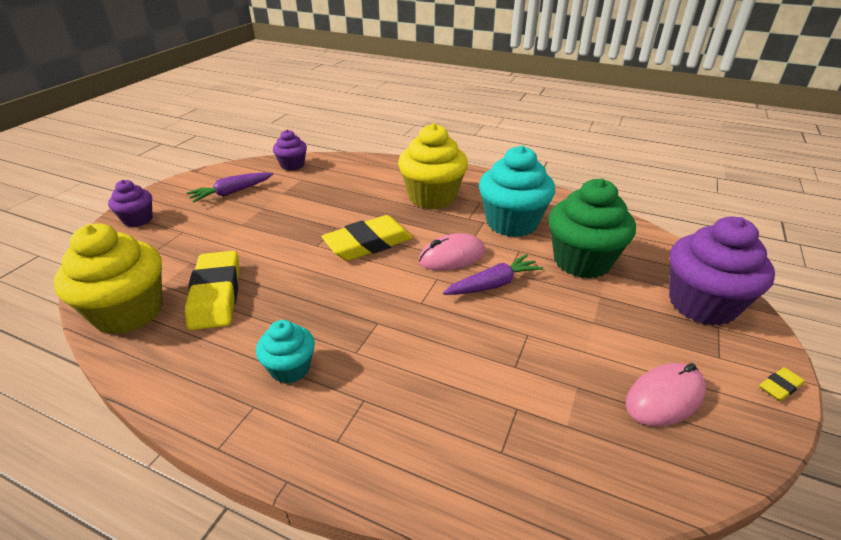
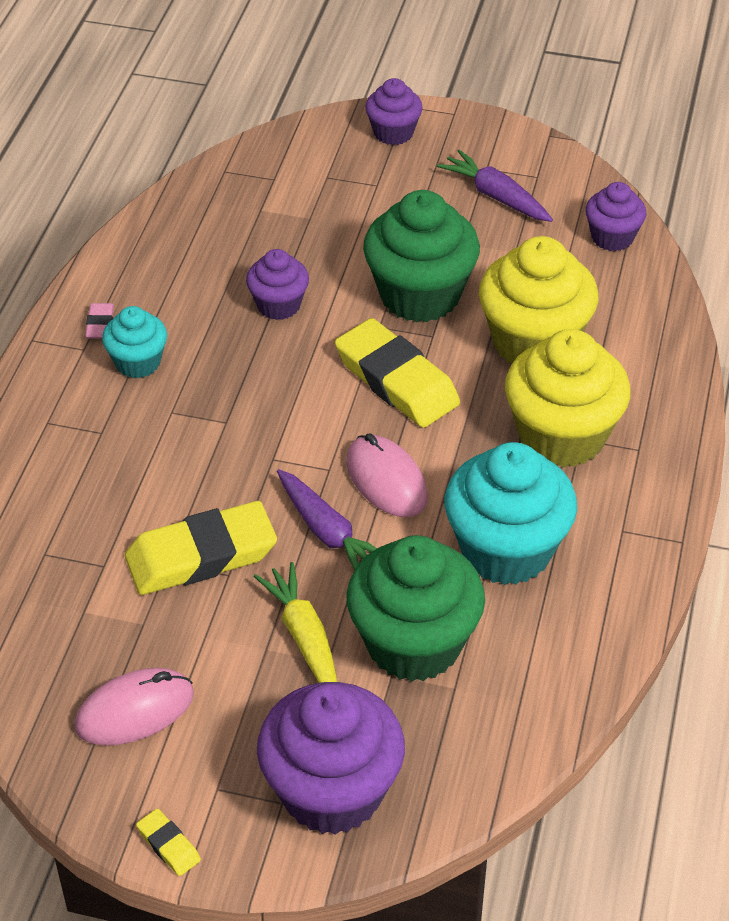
camera: 80 degrees right, 10 degrees up
yellow cupcake [53,223,163,334] -> yellow cupcake moved to [479,236,598,363]
yellow eraser [185,251,240,330] -> yellow eraser moved to [125,501,277,595]
pink mouse [626,363,706,426] -> pink mouse turned 75 degrees counterclockwise [75,668,194,745]
none -> pink eraser [85,303,114,339]
none -> purple cupcake [246,249,309,320]
none -> yellow carrot [254,562,337,683]
none -> green cupcake [363,190,480,322]

